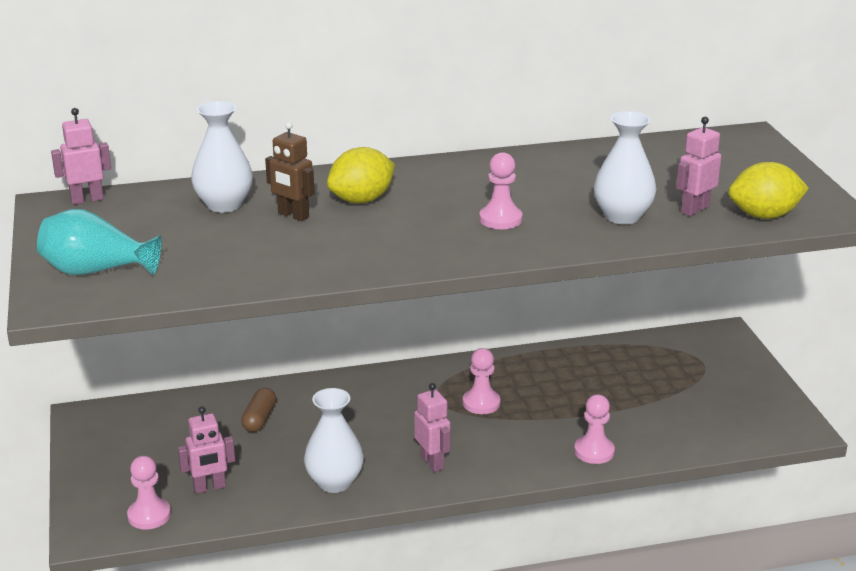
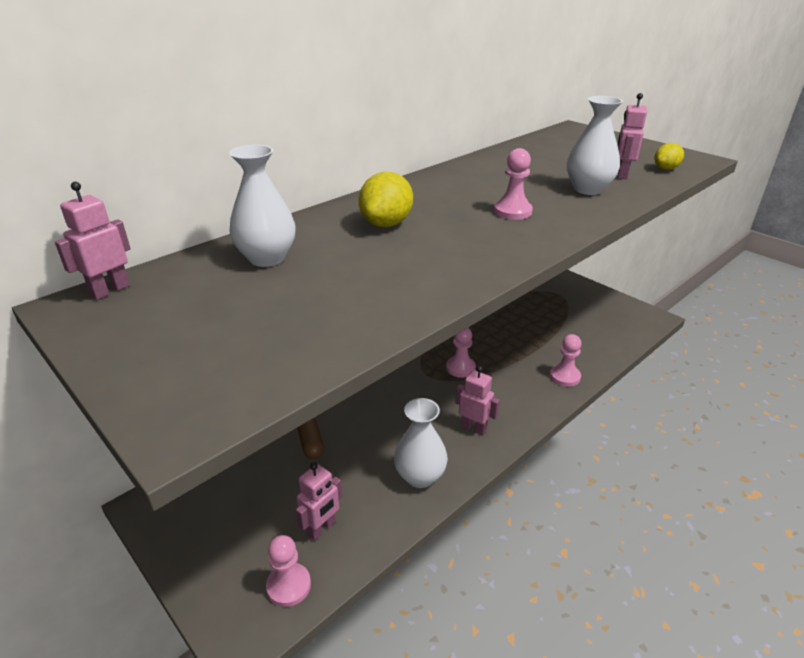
camera: 30 degrees left, 5 degrees up
turquoise vase [37,209,162,276] -> none
brown robot [265,122,315,221] -> none
yellow lemon [728,162,809,219] -> yellow lemon [654,143,684,170], size x0.60

